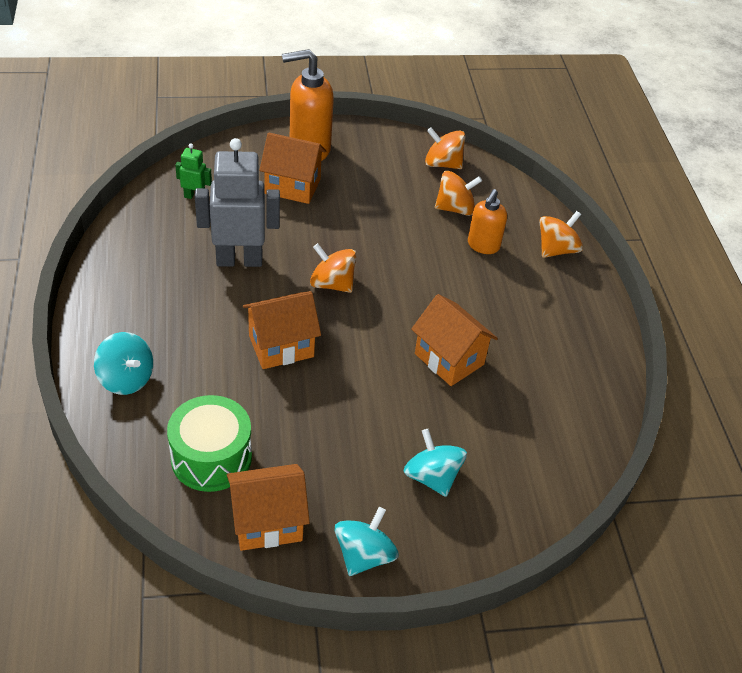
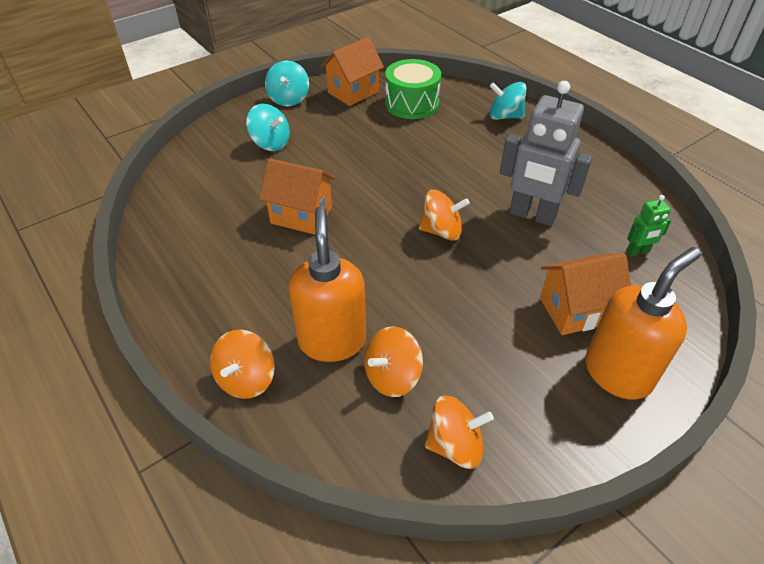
camera: 155 degrees right, 0 degrees up
grey robot [195,138,280,267] -> grey robot turned 60 degrees clockwise [500,81,592,226]
orange house [243,291,321,369] -> none
orange soap dispenser [468,189,507,254] -> orange soap dispenser [289,206,366,362], size x1.64

